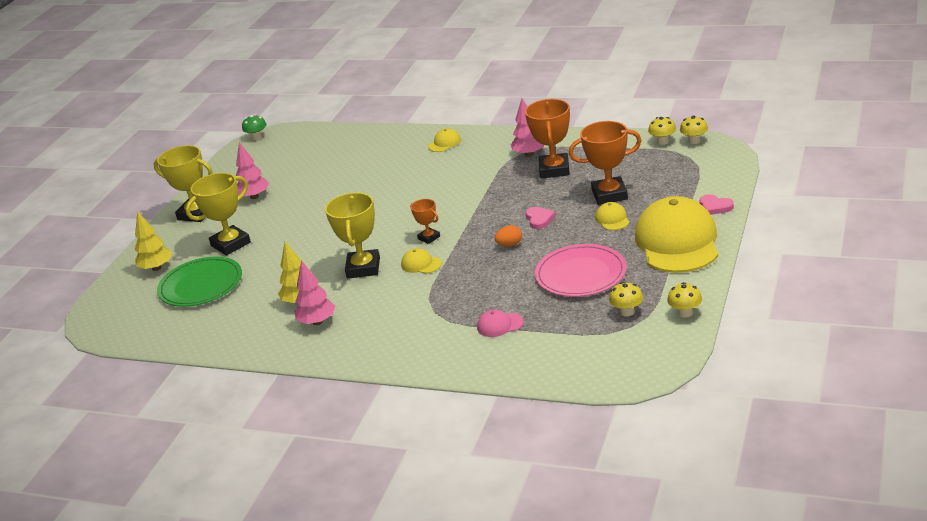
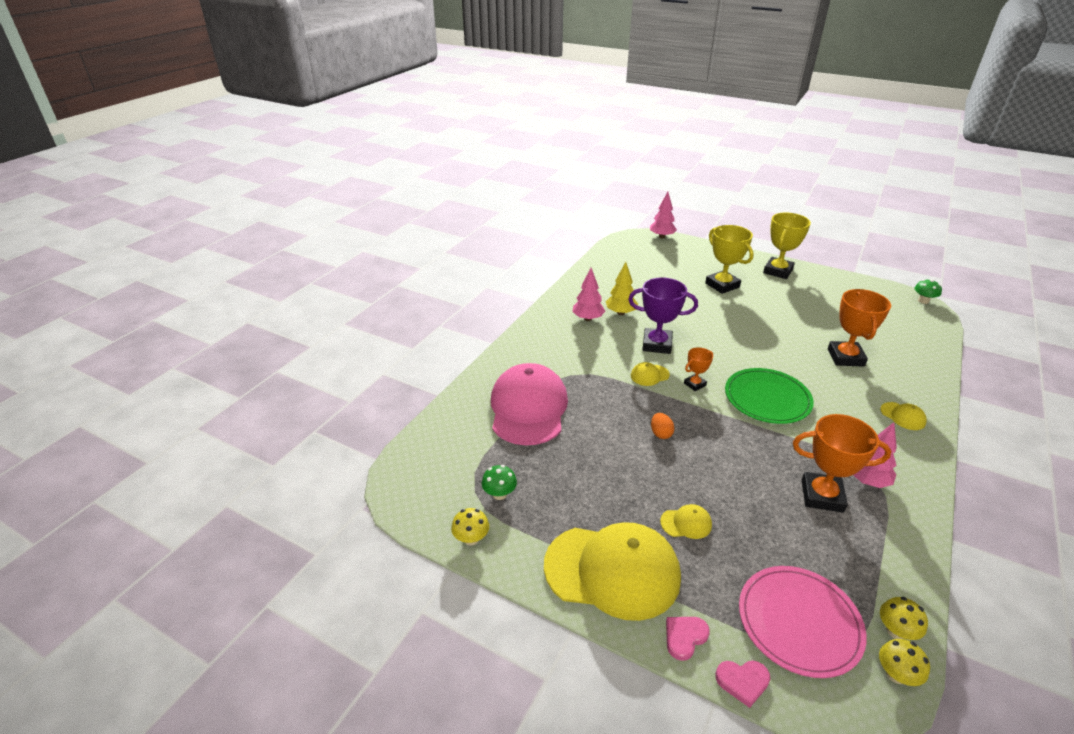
camera: 95 degrees right, 5 degrees up
yellow tree [135,211,172,271] -> none
green plate [157,256,242,307] -> green plate moved to [725,368,814,424]
pink tree [236,142,269,199] -> pink tree moved to [650,192,677,239]
yellow trophy [325,192,380,279] -> purple trophy [628,277,698,354]
yellow cap [401,248,442,274] -> yellow cap turned 150 degrees counterclockwise [631,362,670,386]
pink cap [477,310,524,337] -> pink cap [491,363,568,445], size x2.49
pink heart [526,207,556,229] -> pink heart moved to [715,660,770,708]
pink plate [535,244,627,297] -> pink plate moved to [739,566,867,678]
orange trophy [569,121,641,205] -> orange trophy moved to [828,289,891,367]
yellow mushroom [609,282,643,316] -> green mushroom [482,465,517,500]

